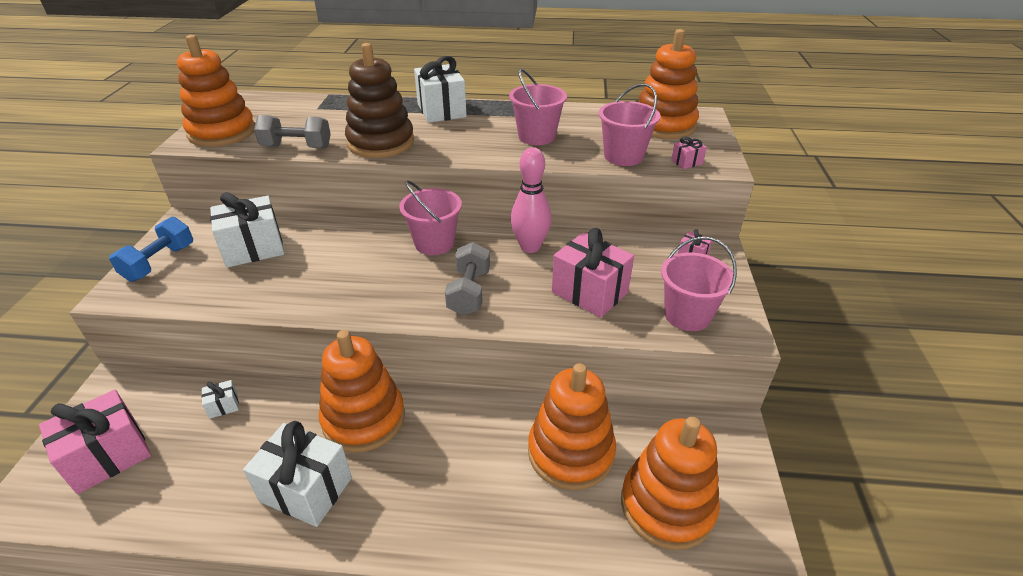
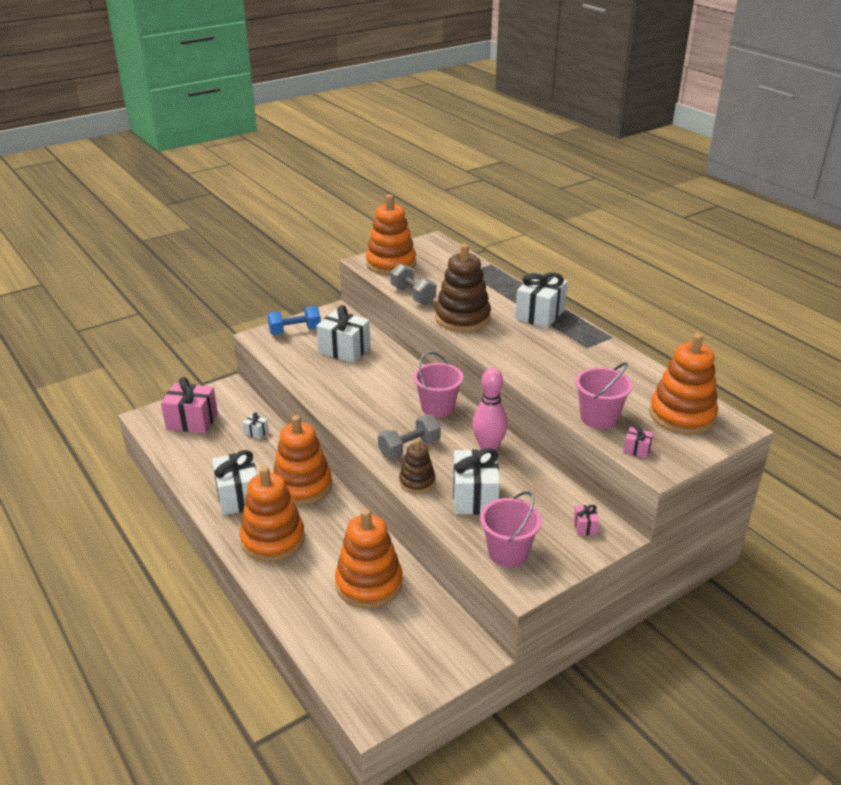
camera: 50 degrees right, 5 degrees down
pink bucket [509,69,567,145] -> none
pink gift [552,228,634,317] -> white gift [453,448,500,515]
orange stacking toy [621,417,720,550] -> orange stacking toy moved to [240,466,305,562]
none -> brown stacking toy [399,439,435,494]

